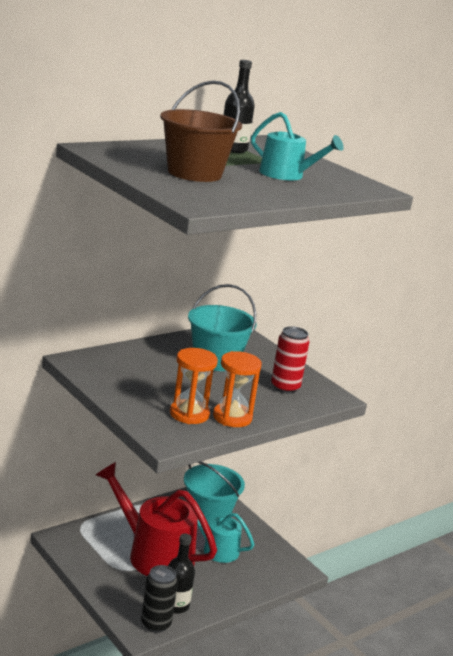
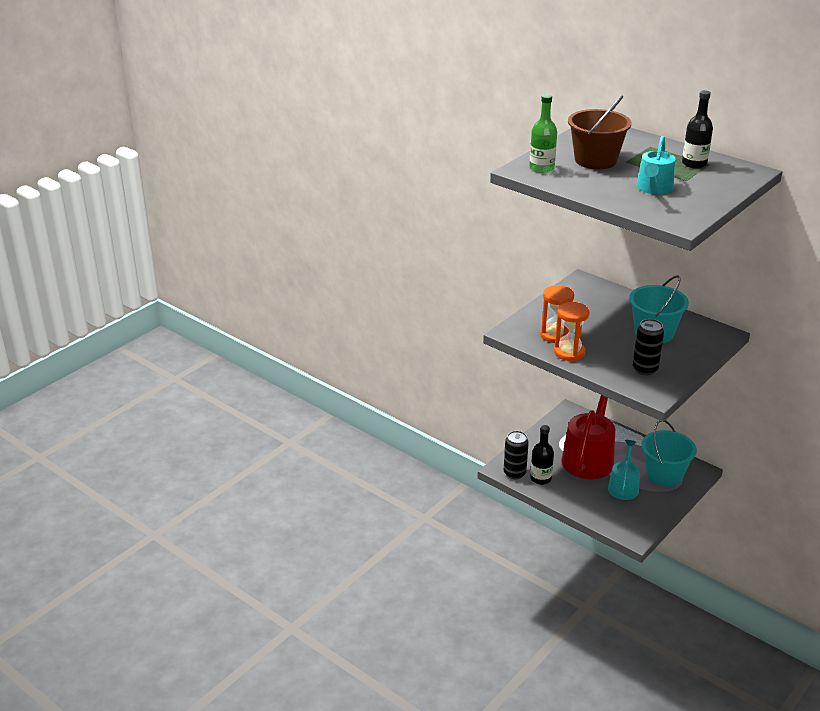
camera: 80 degrees right, 10 degrees up
red can [271,326,309,393] -> black can [633,319,664,375]
none -> green bottle [529,94,557,173]

